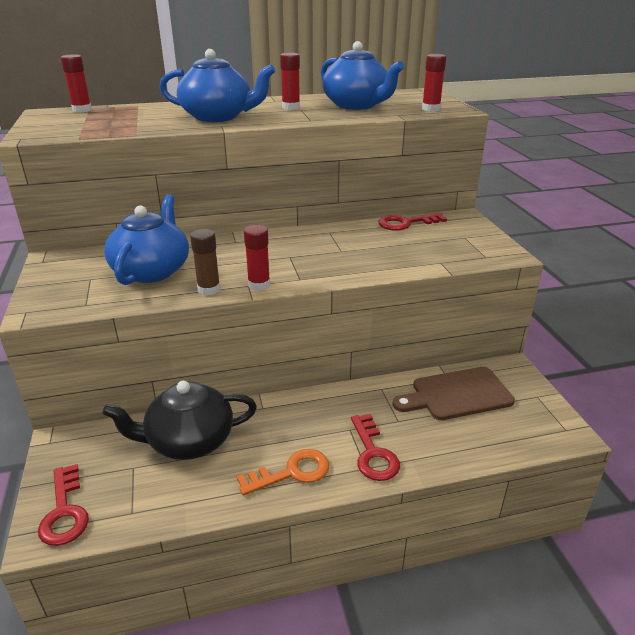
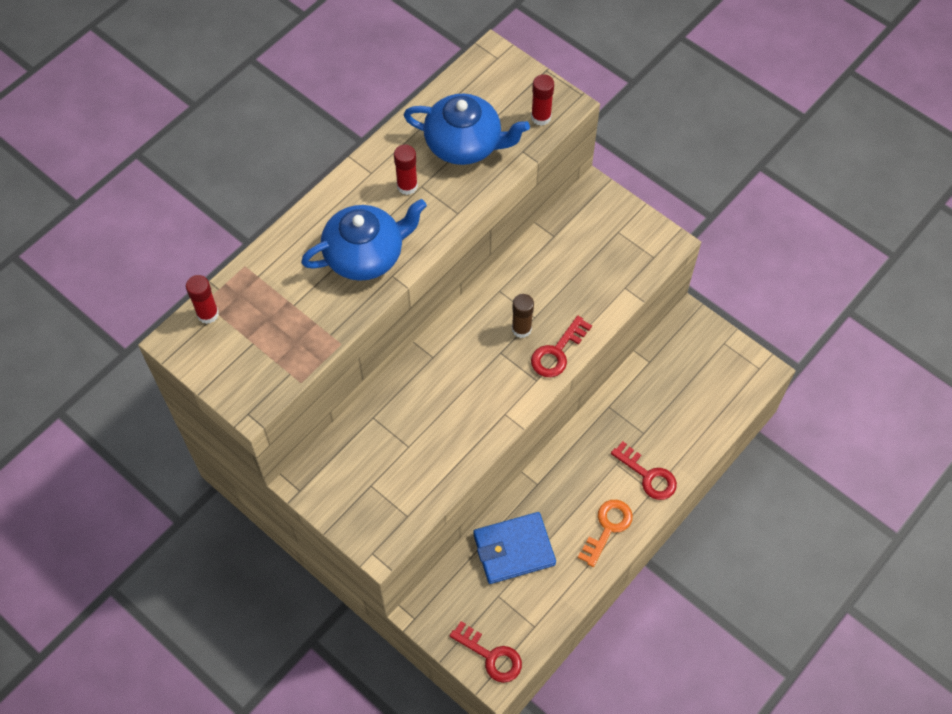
camera: 35 degrees left, 30 degrees up
black teapot [102,381,257,460] -> blue wallet [473,512,556,584]
blue teapot [104,194,189,285] -> none
brown glue stick [190,229,220,295] -> brown glue stick moved to [512,294,534,338]
red glue stick [244,225,270,291] -> none
red key [378,213,447,231] -> red key moved to [531,316,592,377]
brown cutting board [393,367,515,420] -> none

